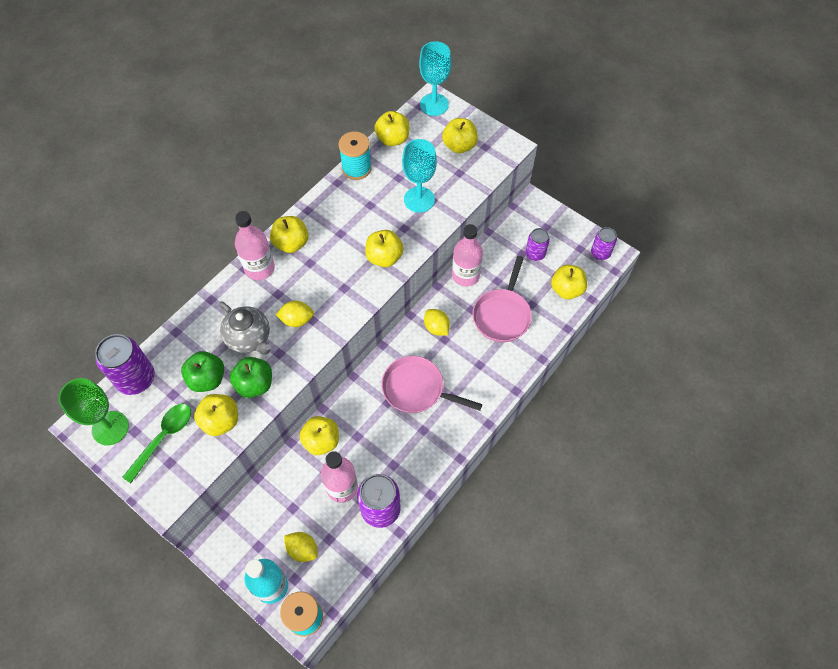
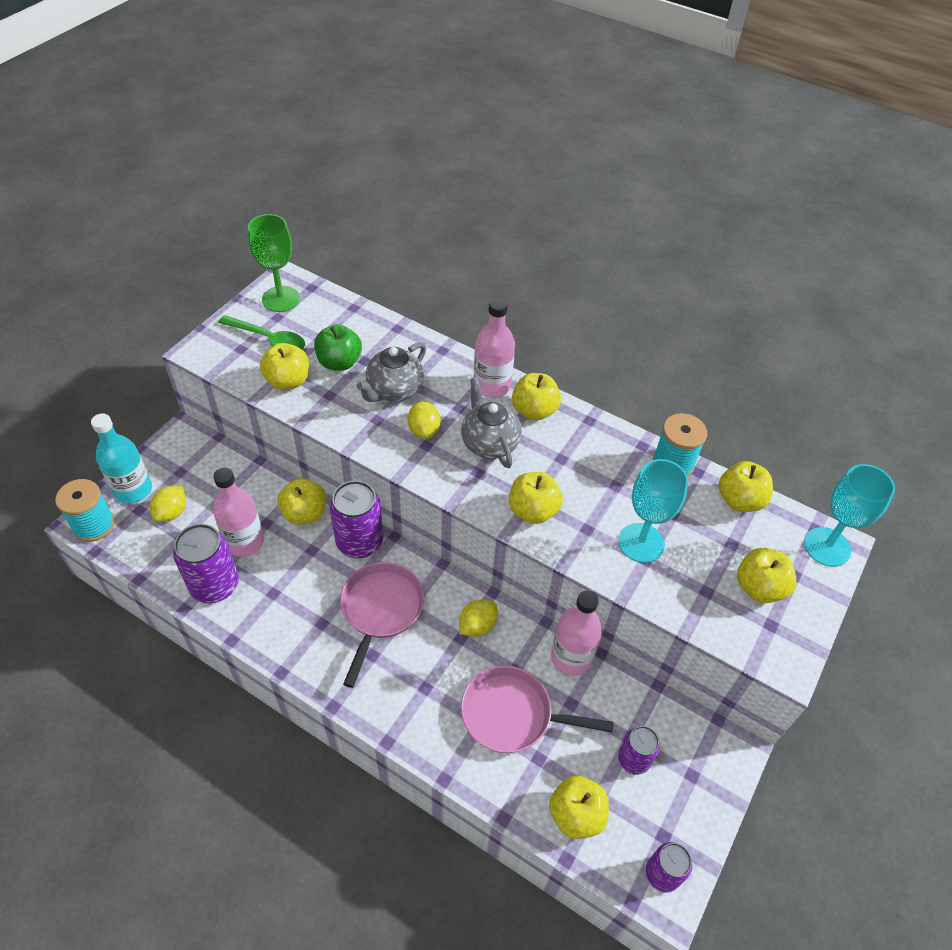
camera: 80 degrees right, 10 degrees down
purple can [95,334,155,395] -> purple can moved to [330,481,383,558]
green apple [230,357,272,398] -> none
none -> grey teapot [461,377,522,468]

